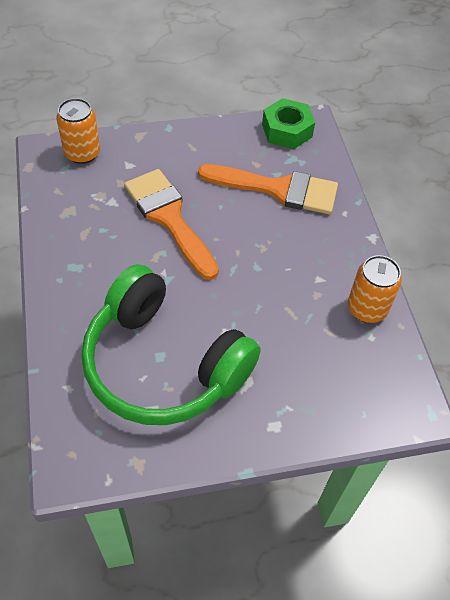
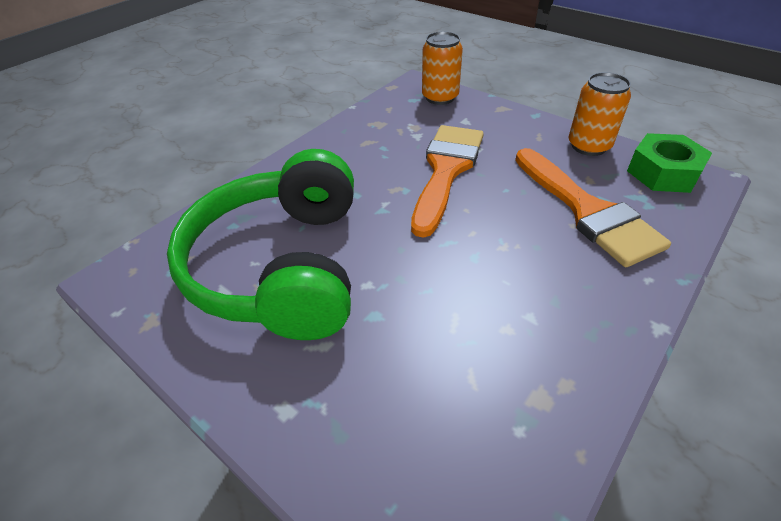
camera: 55 degrees right, 10 degrees down
orange can [348,255,402,323] -> orange can moved to [569,72,631,156]

